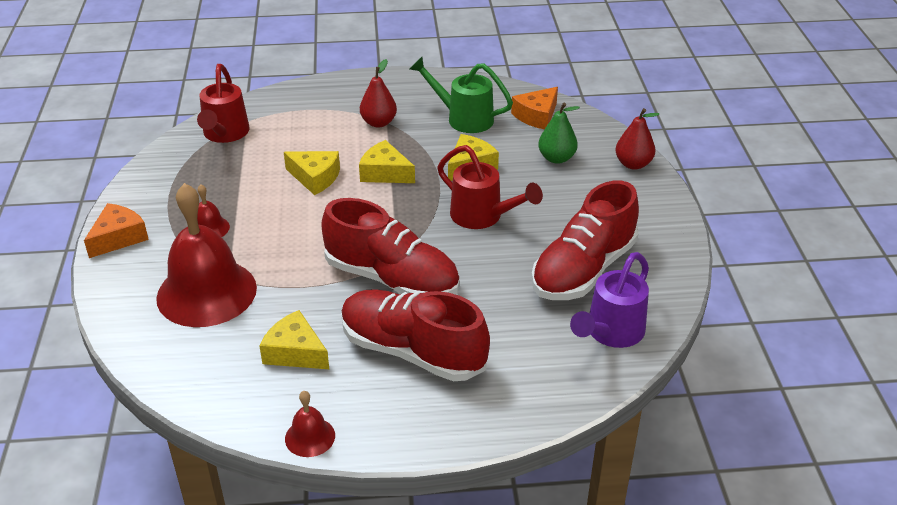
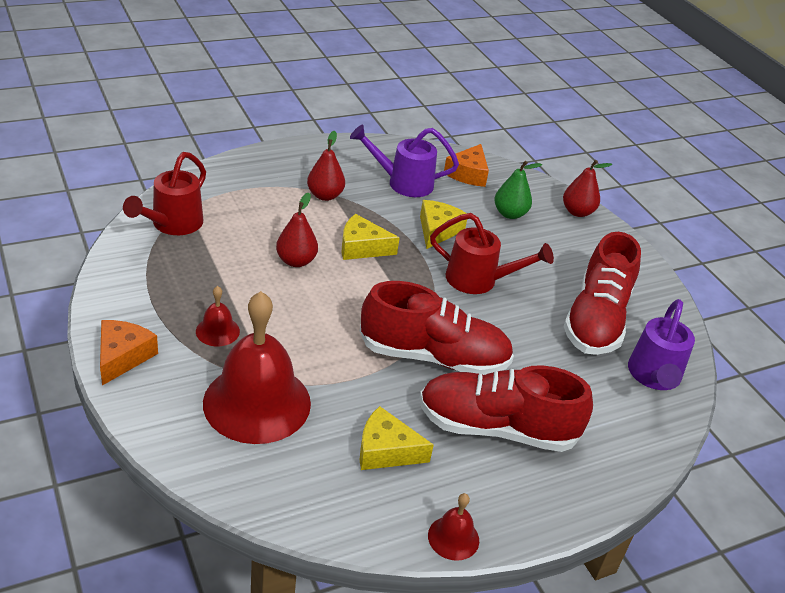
camera: 25 degrees left, 0 degrees up
red watering can [197,64,250,143] -> red watering can turned 45 degrees clockwise [123,152,206,235]
yellow cheese [284,151,340,195] -> red pear [276,193,318,267]
green watering can [409,57,513,133] -> purple watering can [350,125,459,197]

